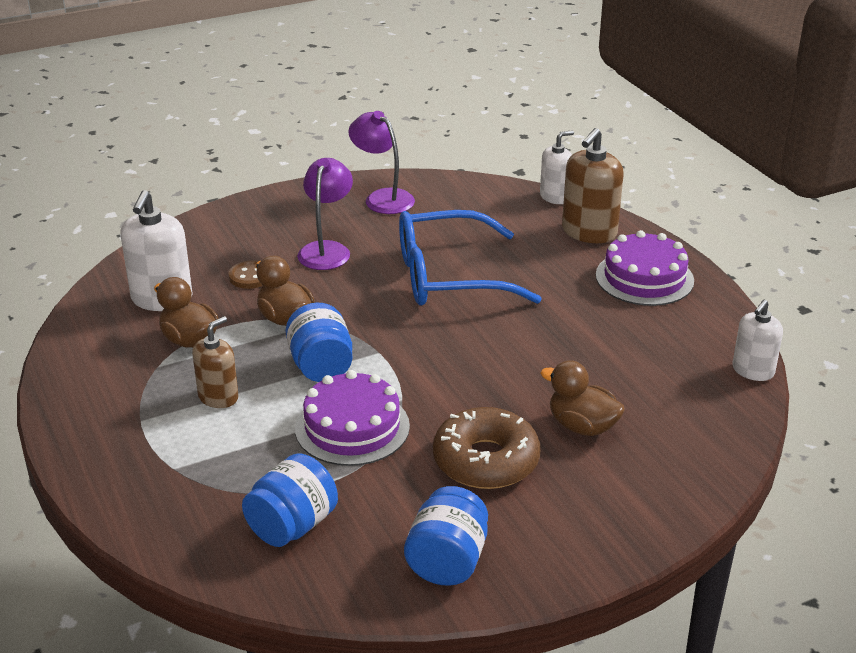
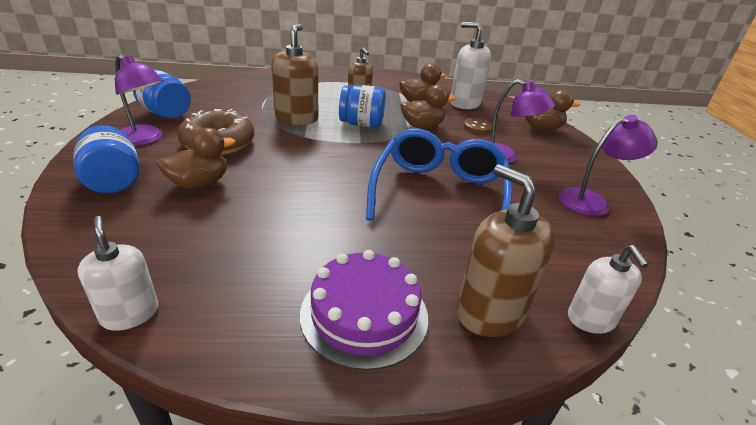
camera: 110 degrees right, 0 degrees up
blue jar [242,453,338,547] -> blue jar moved to [73,125,140,193]
purple cake [295,370,410,466] -> brown soap dispenser [271,24,318,125]
none -> purple lamp [115,54,163,146]
none -> brown duck [525,89,580,130]

